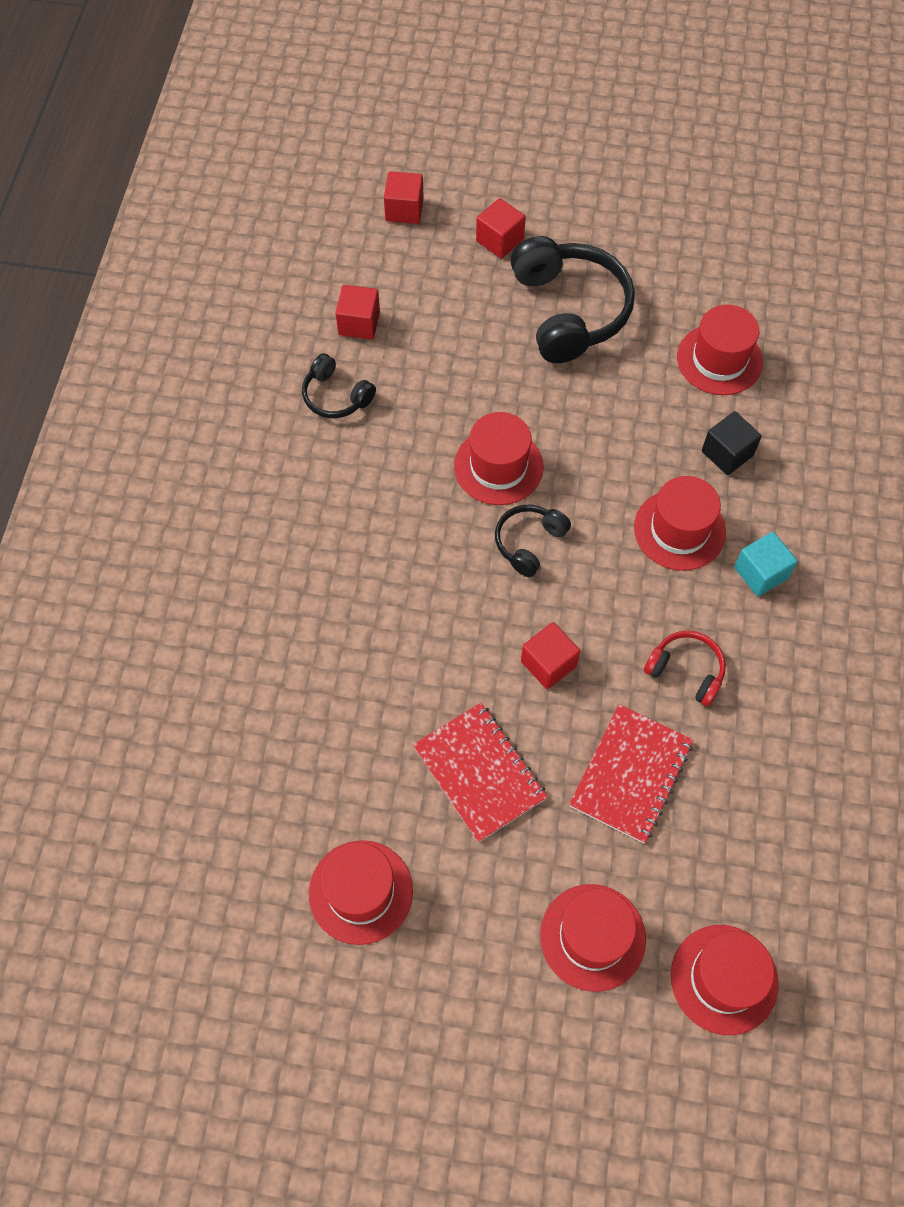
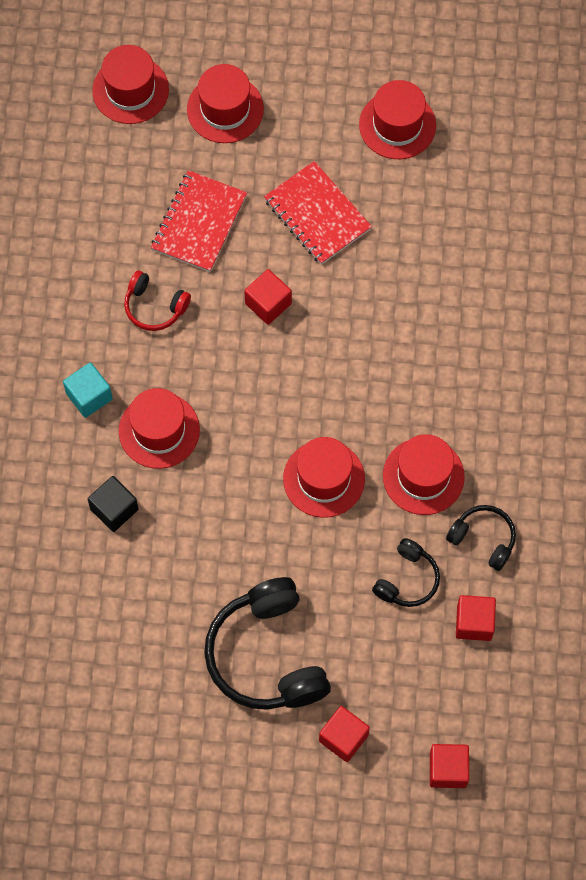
camera: 175 degrees right, 5 degrees up
black headphones [495,505,571,577] -> black headphones moved to [372,538,440,607]
red hat [677,305,763,395] -> red hat moved to [383,434,465,515]

